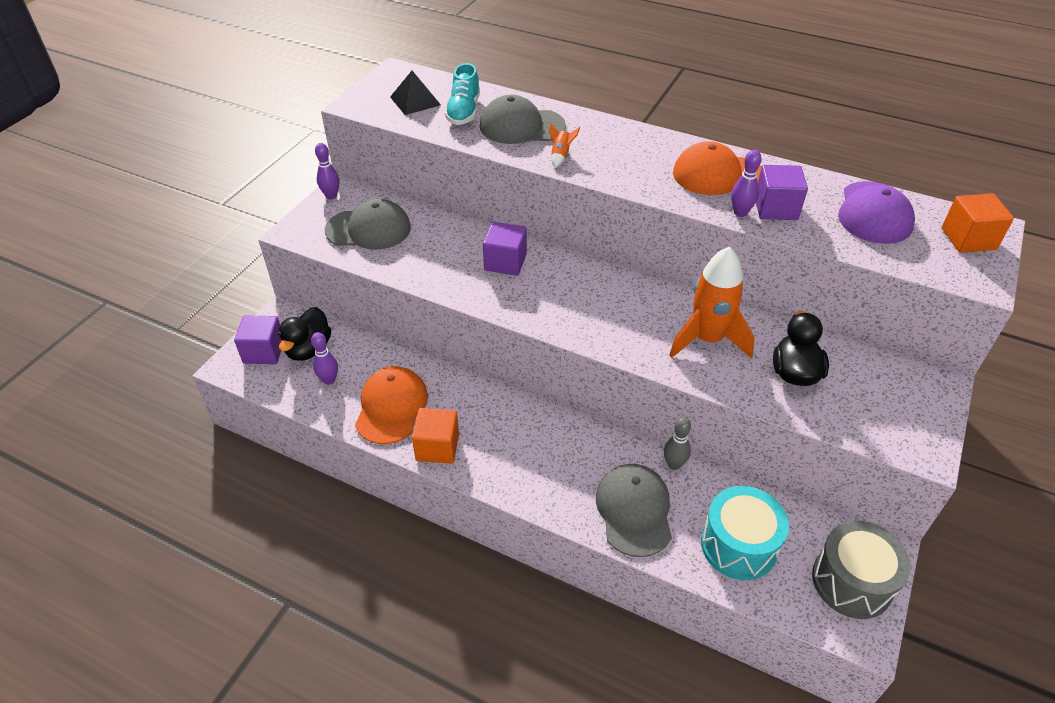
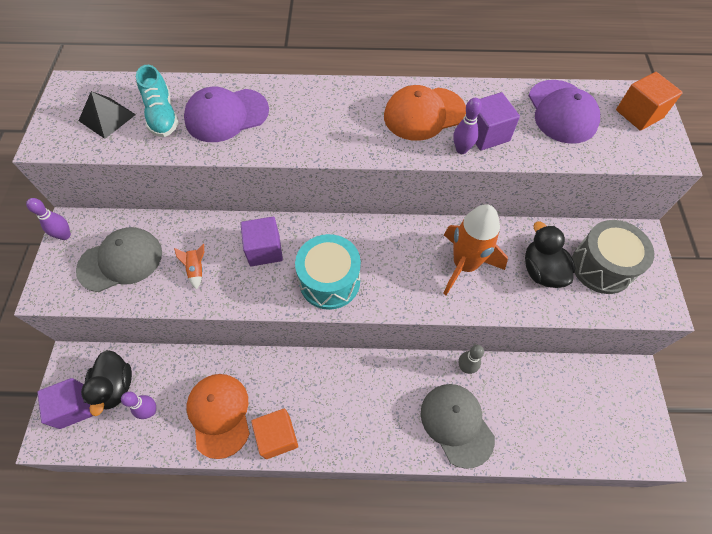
camera: 25 degrees left, 15 degrees up
grey cap [480,95,566,144] -> purple cap [184,87,269,142]
orange rocket [549,123,580,168] -> orange rocket moved to [174,244,204,290]
turquoise drum [701,486,789,580] -> turquoise drum moved to [295,234,361,310]
grey drum [812,521,911,619] -> grey drum moved to [572,220,654,294]

